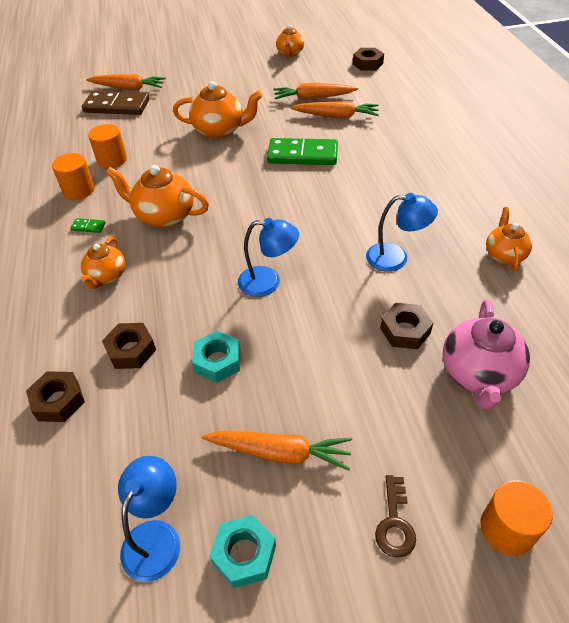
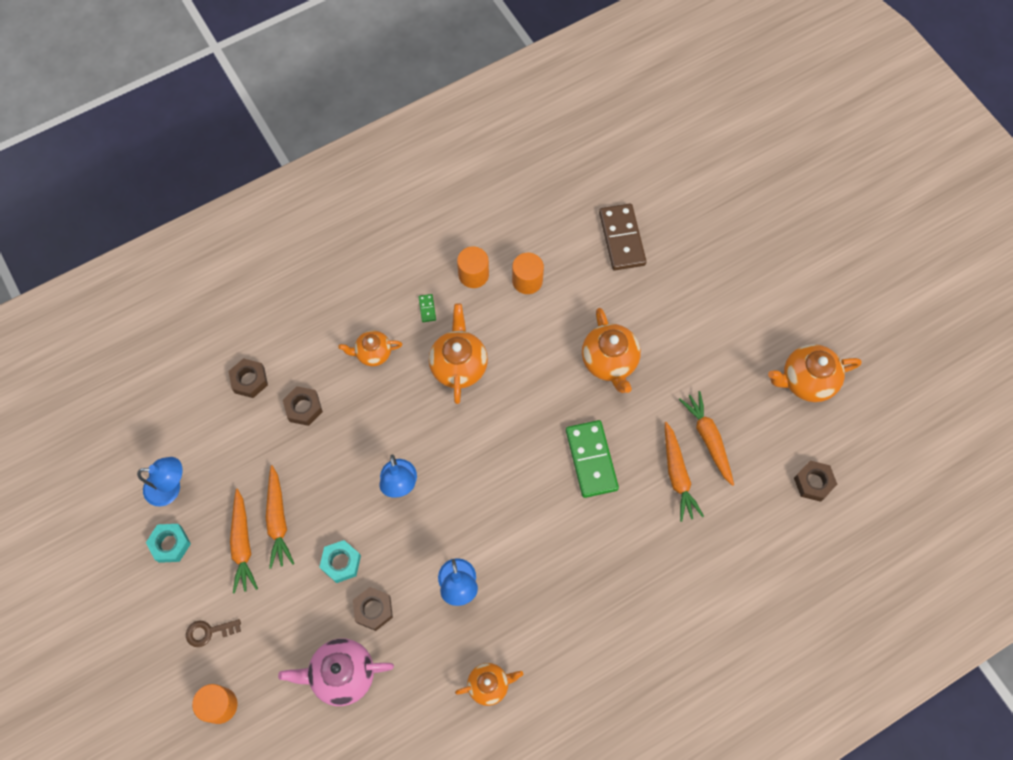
camera: 70 degrees right, 20 degrees up
orange carrot [86,74,166,90] -> orange carrot moved to [266,465,294,569]
turquoise nut [192,331,240,383] -> turquoise nut moved to [319,540,361,583]
orange teapot [276,25,304,57] -> orange teapot [768,344,862,402], size x1.59

